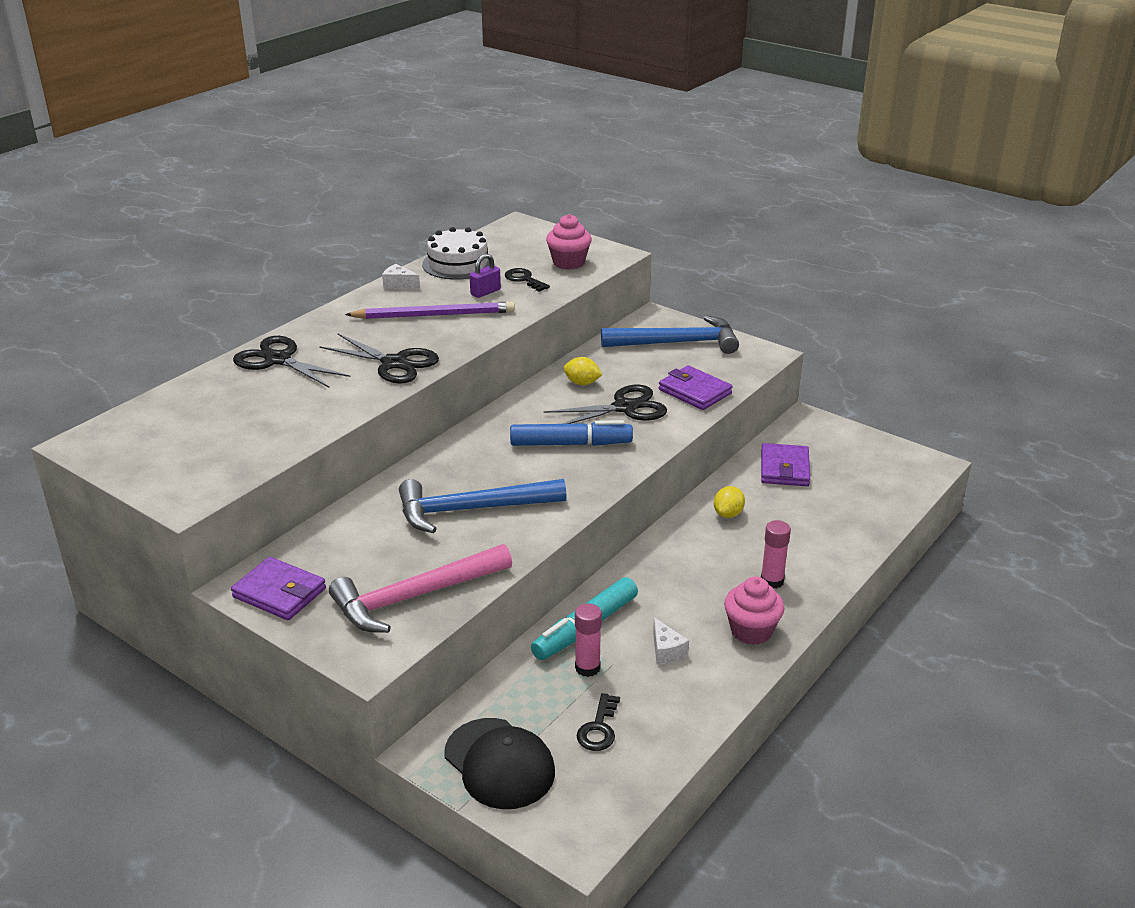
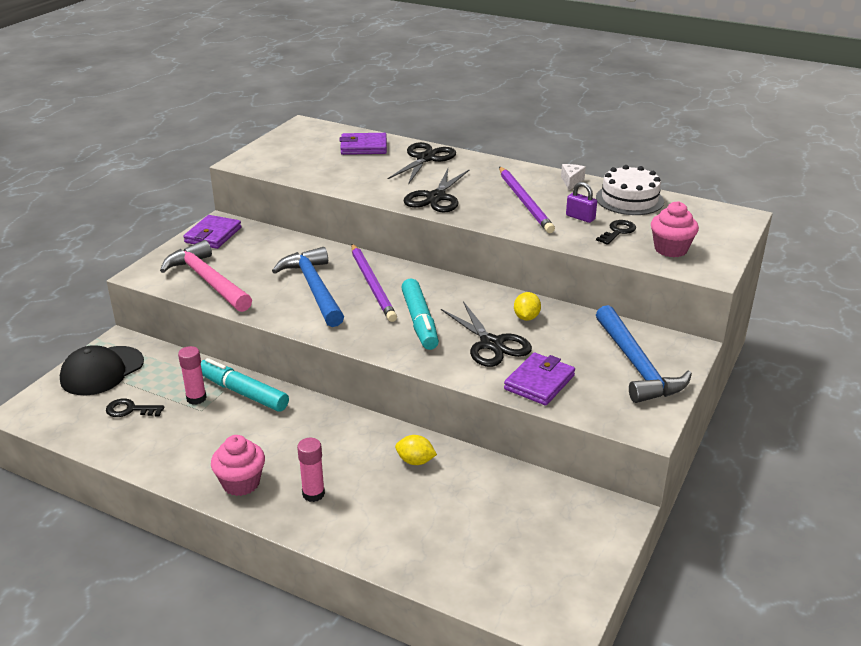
camera: 80 degrees right, 0 degrees up
blue marker [510,420,633,446] -> turquoise marker [401,279,439,350]
white cheese [653,617,689,664] -> none
purple wallet [761,443,810,486] -> purple wallet moved to [339,133,387,155]
none -> purple pencil [351,244,397,322]

